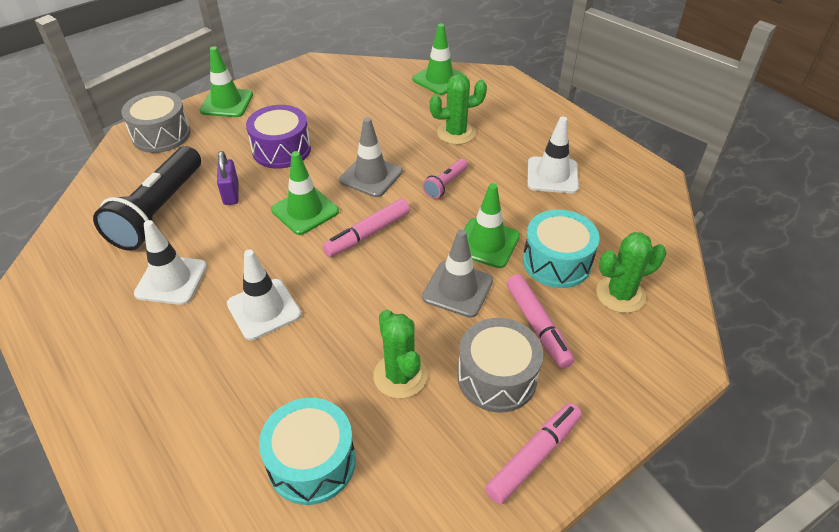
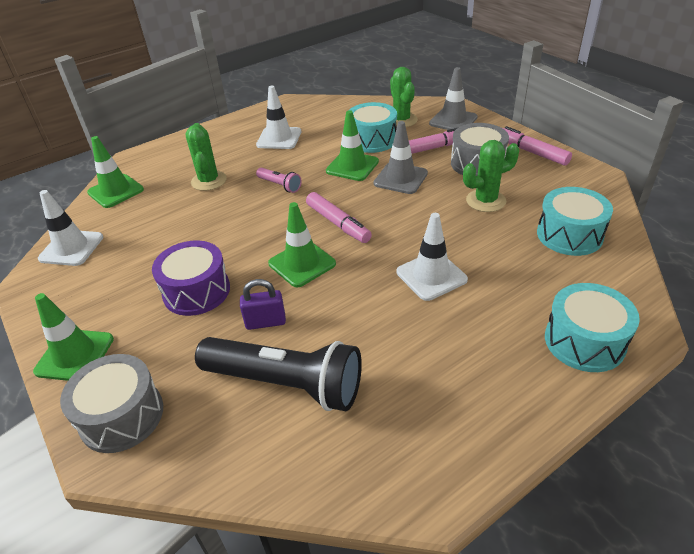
camera: 85 degrees left, 5 degrees down
white traffic cone [134,220,207,305] -> white traffic cone moved to [38,190,104,266]
grey traffic cone [339,117,403,197] -> grey traffic cone moved to [429,67,478,130]
none -> turquoise drum [545,283,640,372]

